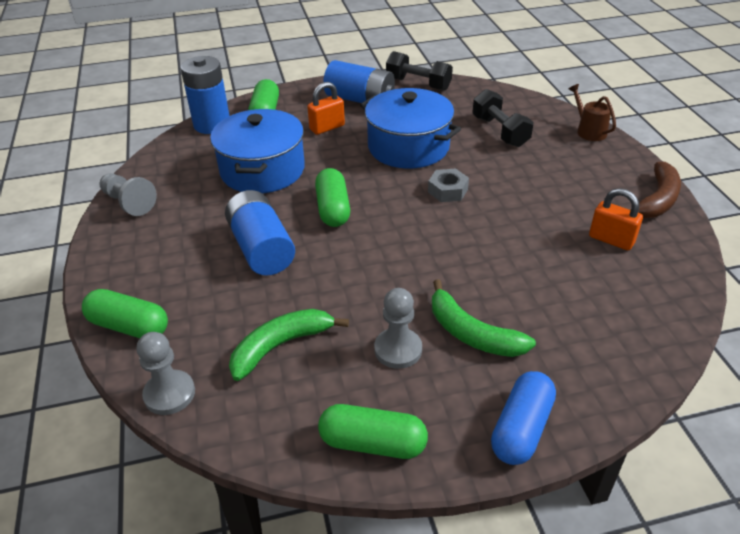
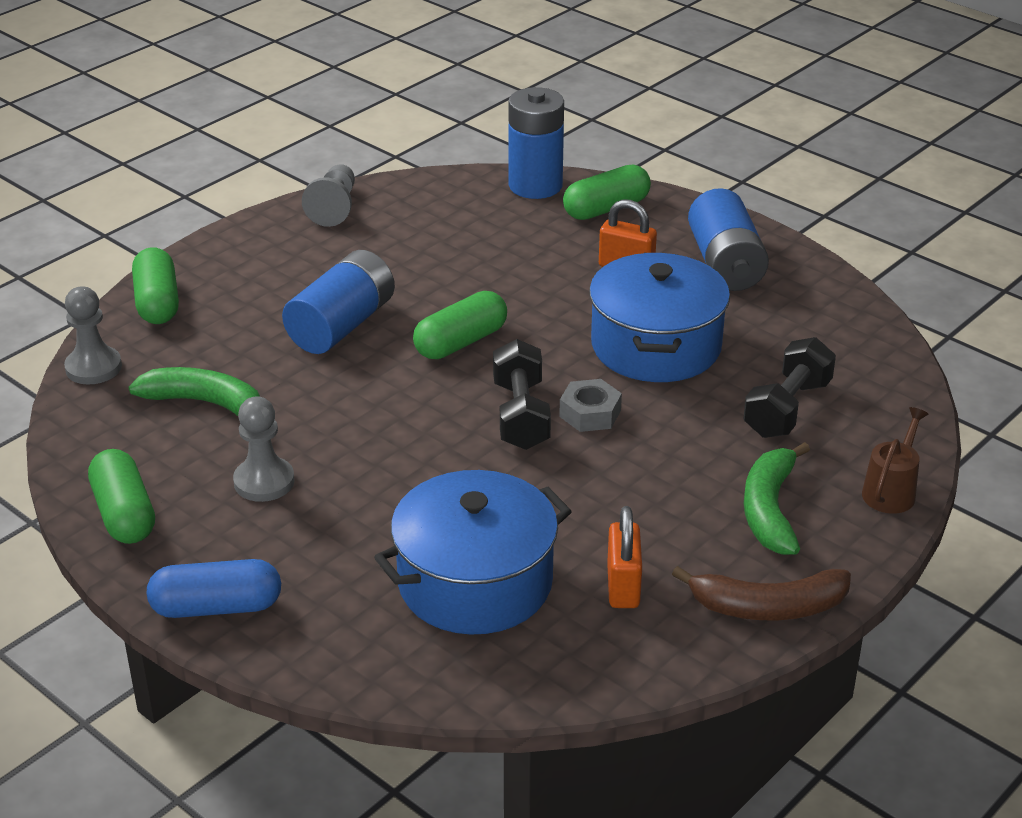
camera: 55 degrees right, 5 degrees down
blue pot [210,109,305,193] -> blue pot moved to [374,470,572,634]
black dumbbell [386,51,453,91] -> black dumbbell moved to [493,339,551,450]
green banana [432,279,536,357] -> green banana moved to [744,442,810,555]

